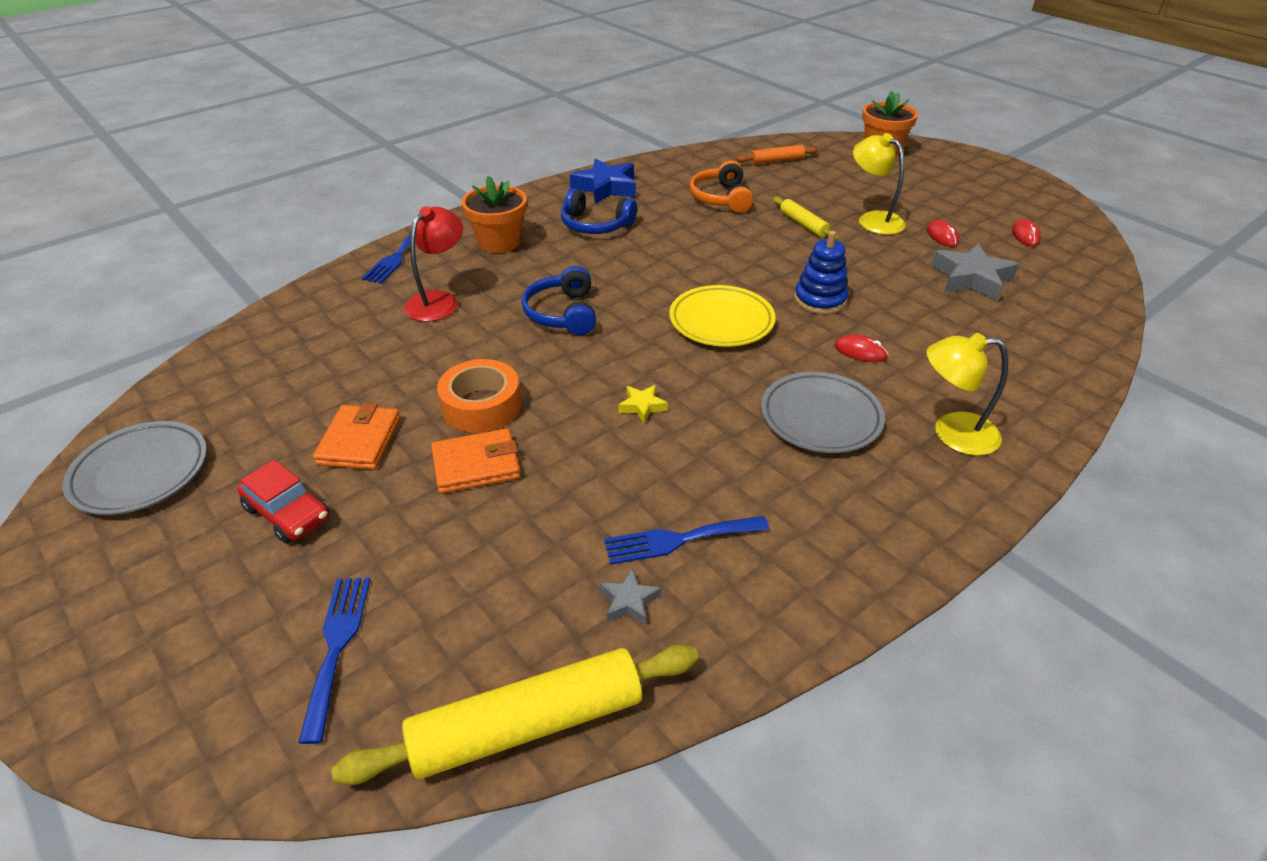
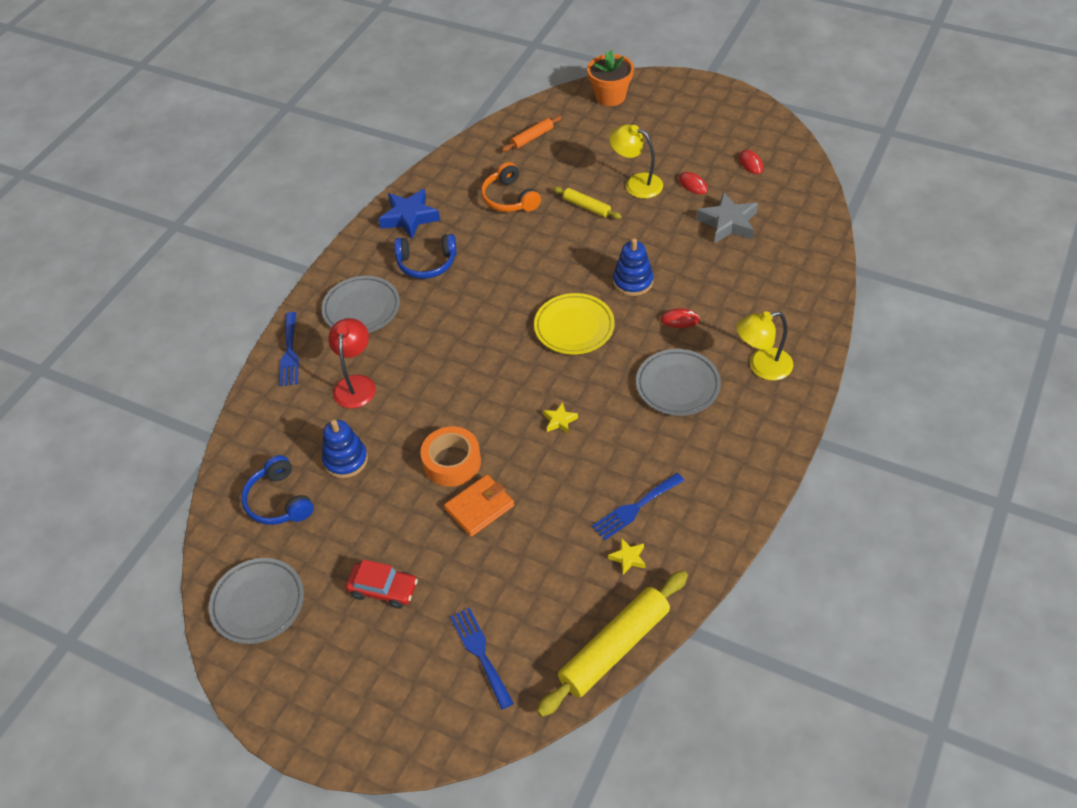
camera: 20 degrees left, 10 degrees up
orange wallet [313,403,400,470] -> none
orange flower pot [461,176,527,253] -> grey plate [321,276,400,333]
blue headphones [522,266,596,335] -> blue headphones moved to [241,455,314,525]
grey star [600,568,661,625] -> yellow star [608,538,646,575]
none -> blue stacking toy [322,419,368,478]

